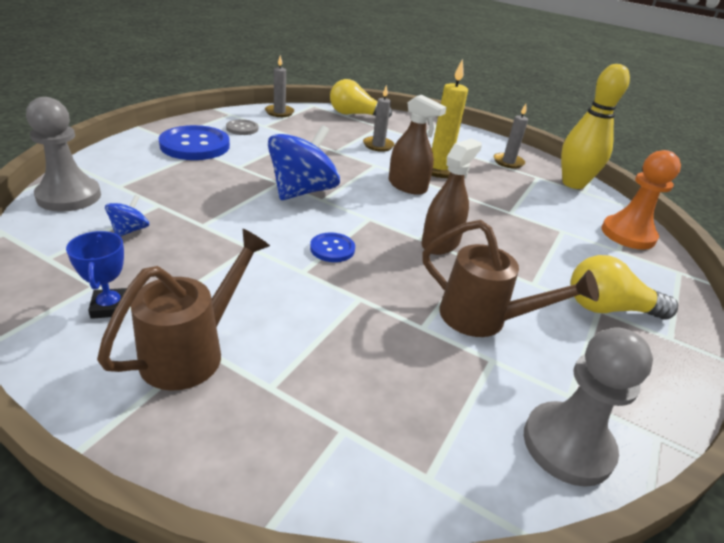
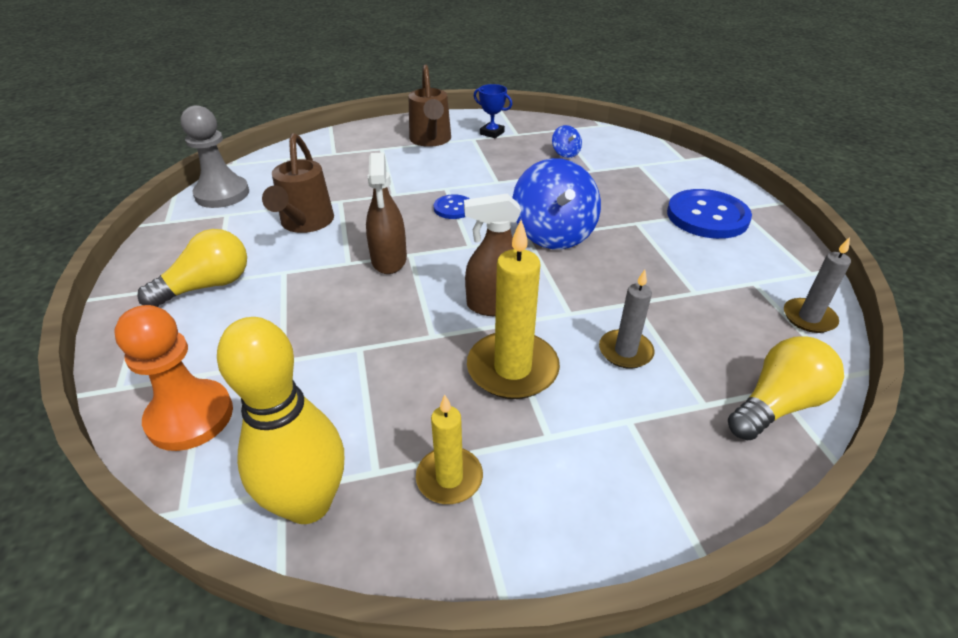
camera: 140 degrees right, 5 degrees up
grey pawn [26,97,101,212] -> none
grey button [226,119,258,135] -> none
brown watering can [422,220,599,337] -> brown watering can turned 75 degrees counterclockwise [262,133,334,233]
grey candle [494,104,528,169] -> yellow candle [416,395,483,504]

